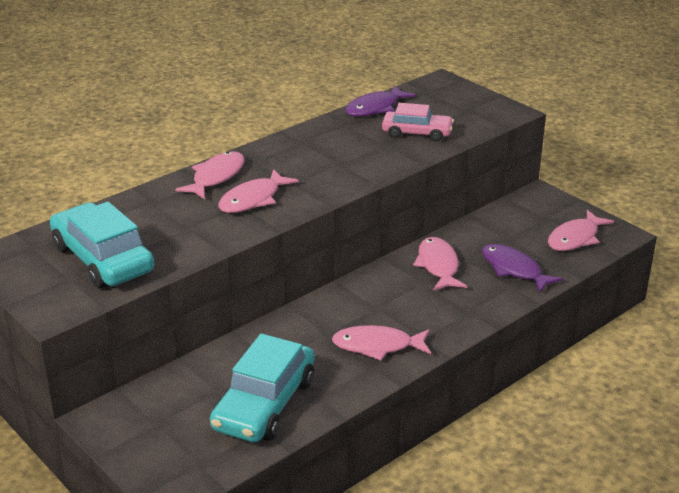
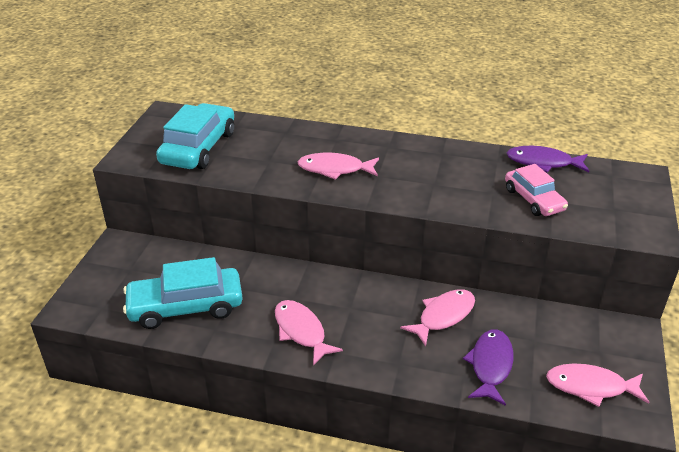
camera: 55 degrees right, 5 degrees up
pink fish [175,151,245,199] -> none

